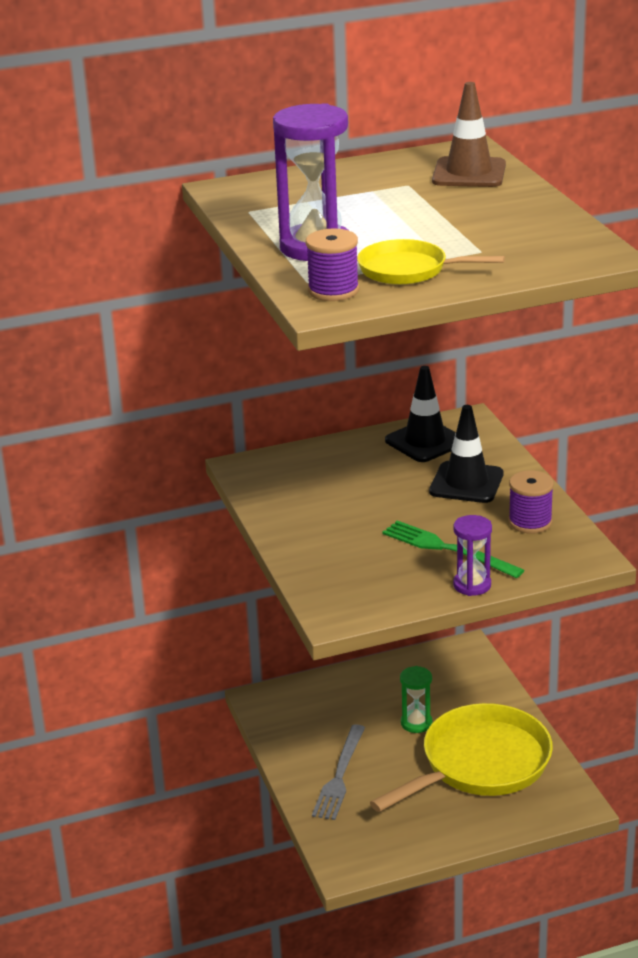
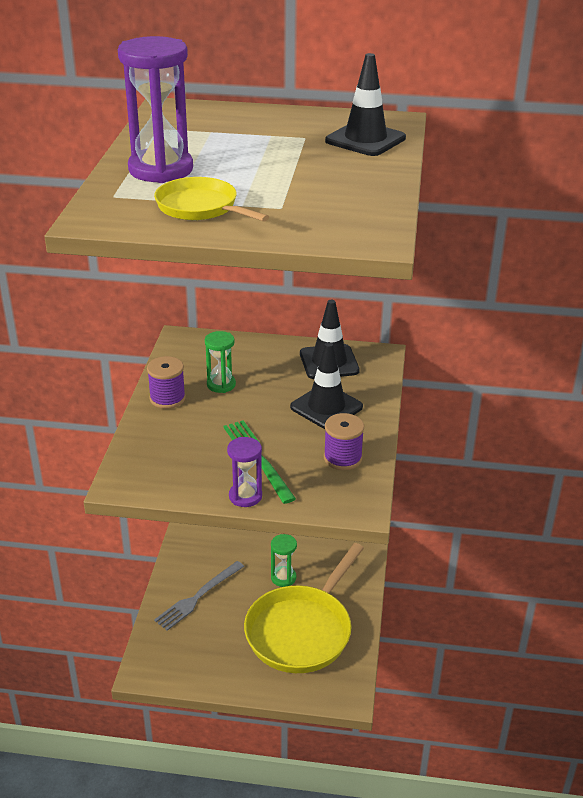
camera: 25 degrees right, 5 degrees up
purple spool [306,229,359,301] -> purple spool moved to [147,356,186,409]
yellow pan [370,703,553,812] -> yellow pan turned 135 degrees clockwise [244,543,364,673]
brown traffic cone [432,82,506,187] -> black traffic cone [325,53,406,156]
none -> green hourglass [205,331,236,393]

